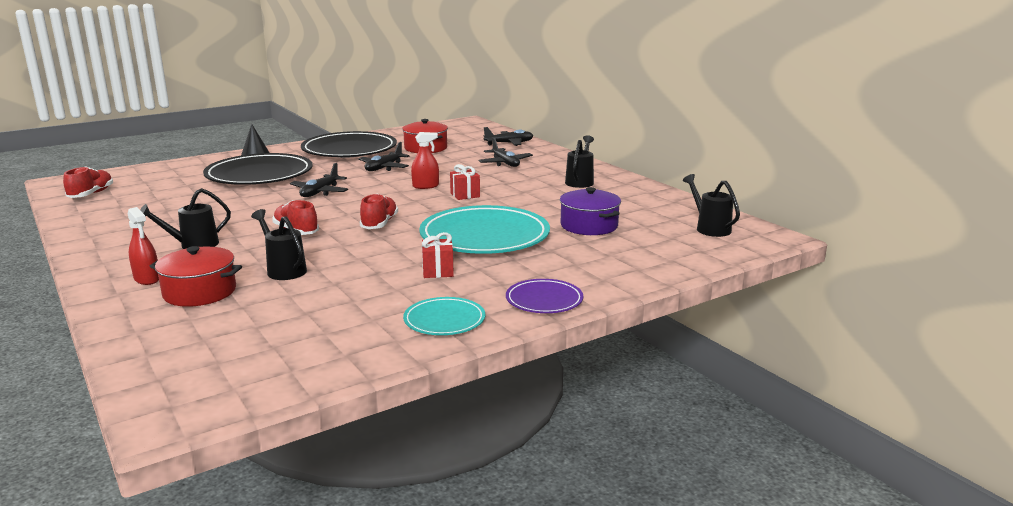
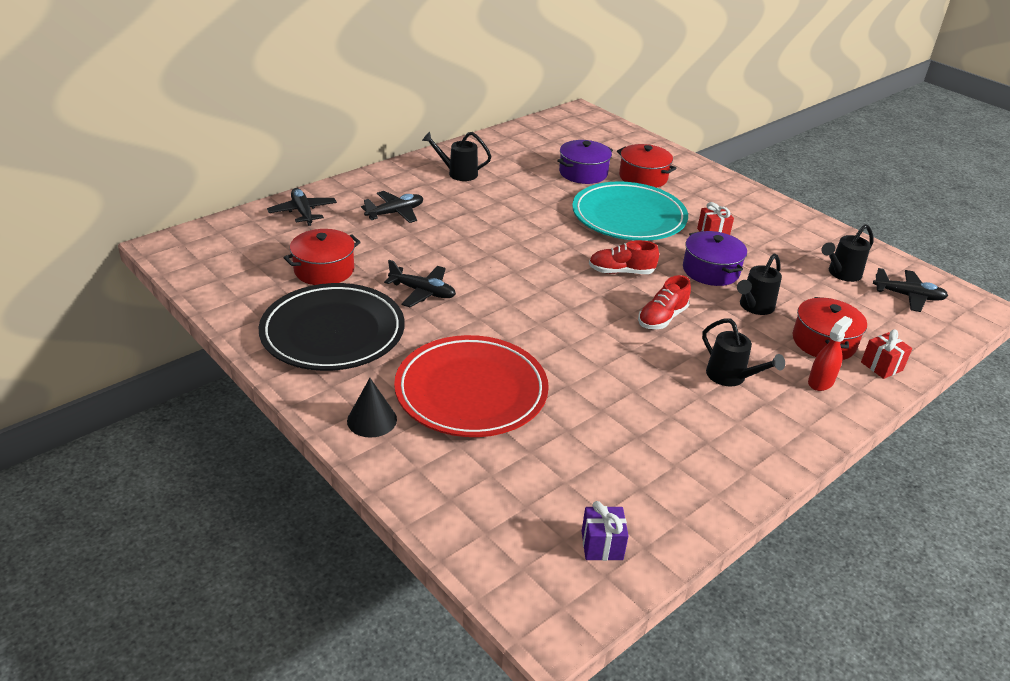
camera: 100 degrees left, 15 degrees up
red shoe [63,166,113,198] -> purple gift [582,501,628,561]
black plate [203,153,312,185] -> red plate [394,335,549,437]
black plane [290,163,348,197] -> black plane moved to [873,268,948,312]
turquoise plate [403,297,485,335] -> none
red spray bottle [411,132,439,189] -> none
red gift [450,164,480,200] -> red gift moved to [861,329,912,379]
purple plate [506,279,584,313] -> none
black watering can [683,174,740,237] -> black watering can moved to [821,224,874,282]
none -> red pot [617,144,677,188]
none -> purple pot [683,231,747,286]

